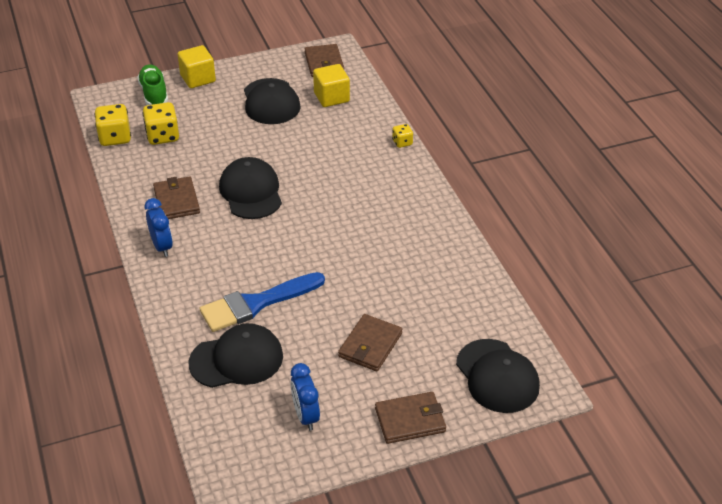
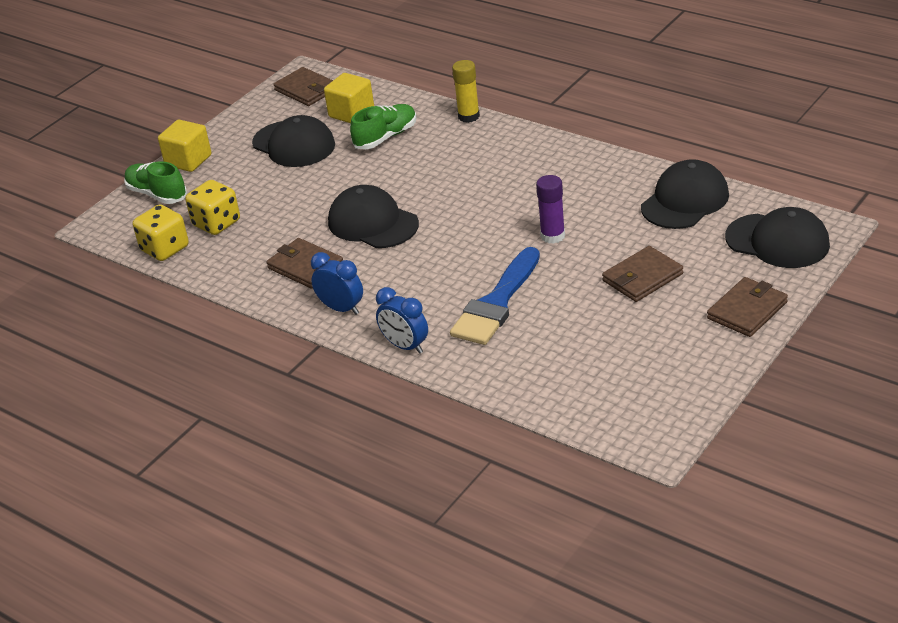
camera: 30 degrees left, 5 degrees down
black cap [189,323,283,388] -> black cap moved to [641,159,729,229]
blue clock [291,363,320,431] -> blue clock moved to [376,287,428,354]
brown wallet [338,314,402,371] -> brown wallet turned 60 degrees clockwise [602,246,683,302]
yellow dice [392,124,413,148] -> yellow glue stick [452,60,480,123]
none -> green shoe [350,104,416,149]
none -> purple glue stick [536,175,565,244]

